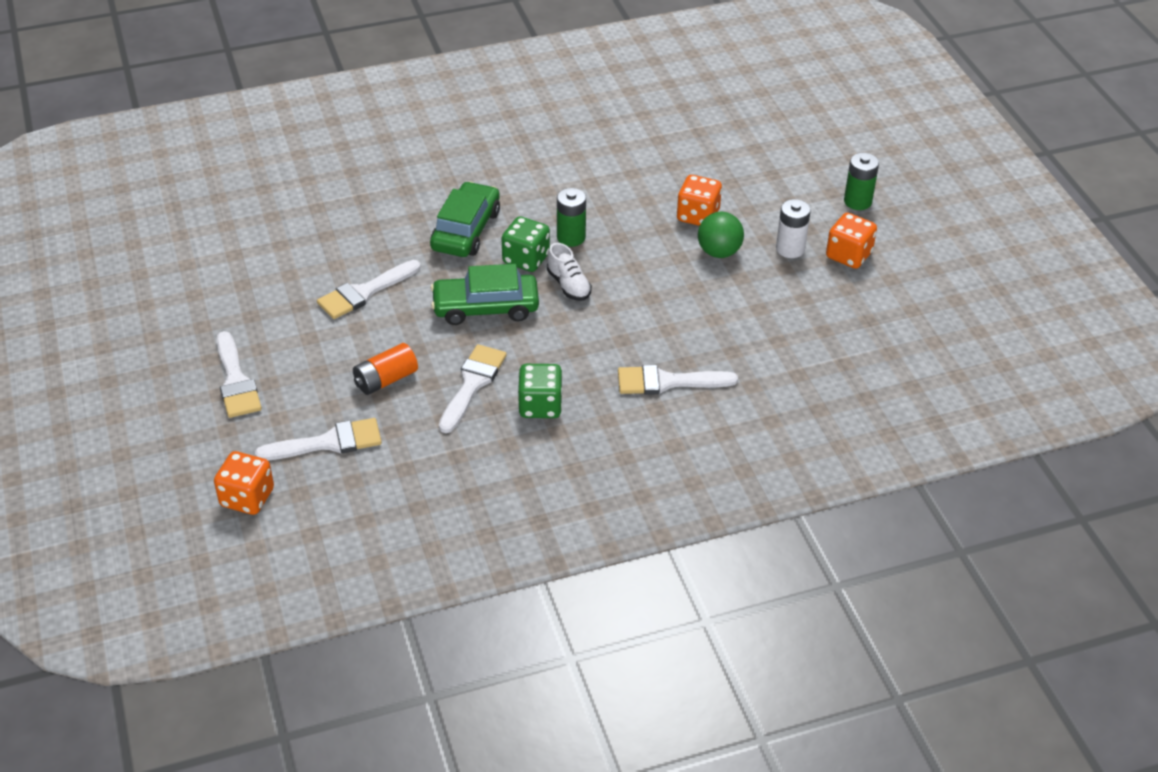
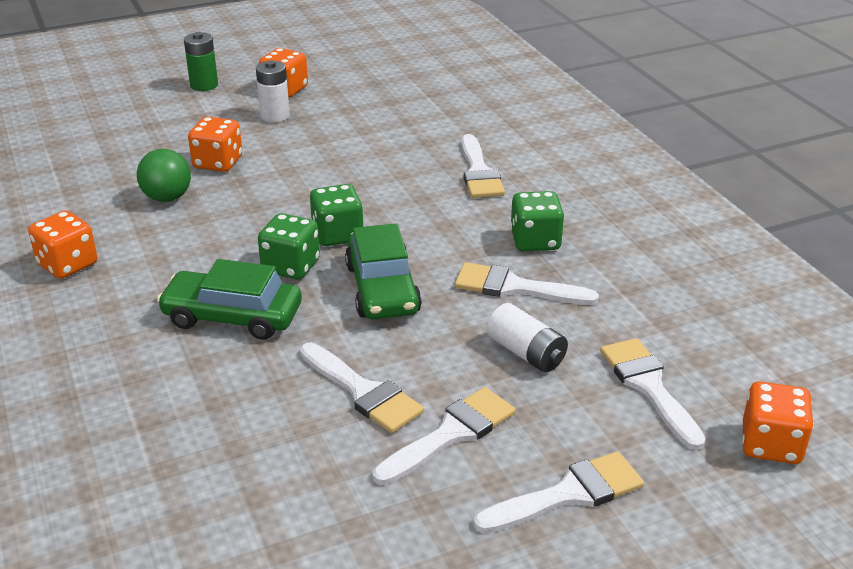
camera: 95 degrees left, 10 degrees down
orange battery [353,343,418,395] -> white battery [487,303,568,372]
white shoe [547,243,592,301] -> green dice [310,184,364,246]
green battery [557,188,586,247] -> none
green ball [698,212,744,258] -> green ball moved to [137,149,191,202]
none -> orange dice [28,210,97,279]
none -> white brush [373,387,516,485]

